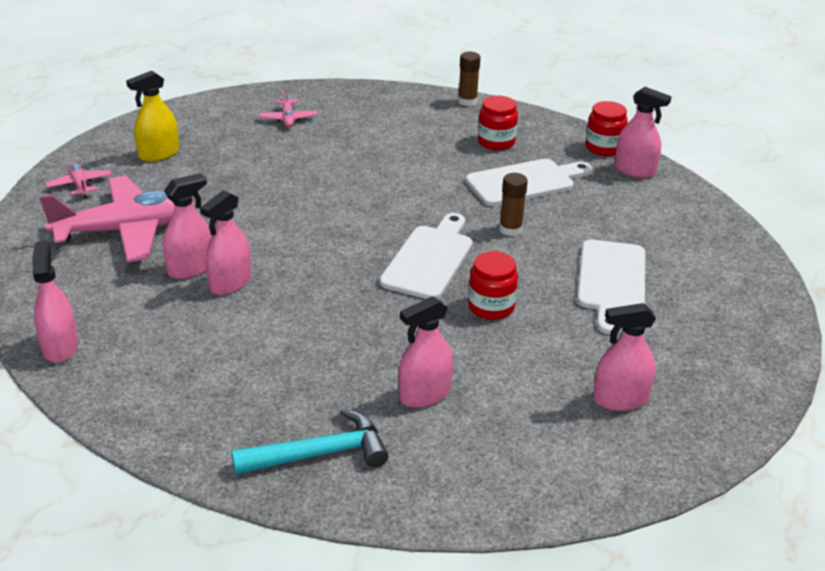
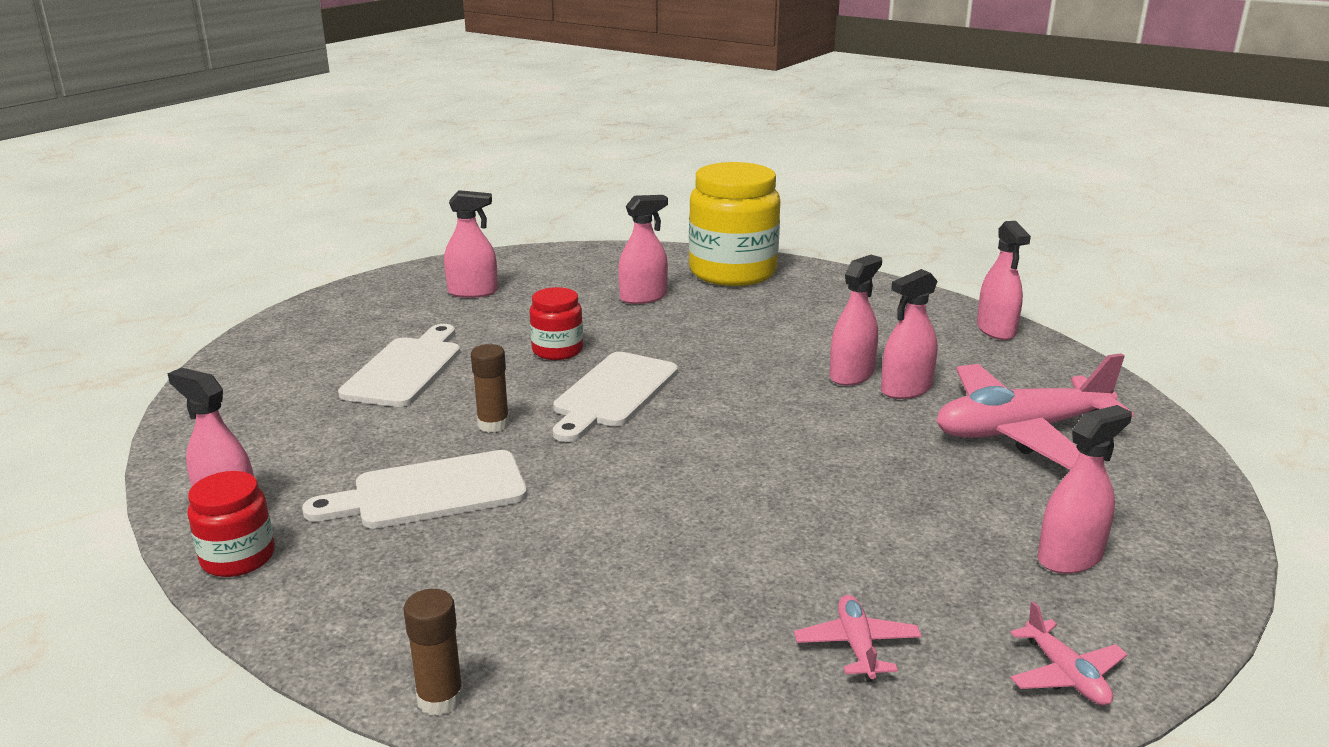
camera: 175 degrees left, 10 degrees down
pink plane [45,163,112,198] -> pink plane moved to [1010,601,1128,706]
yellow spray bottle [126,71,179,162] -> pink spray bottle [1037,405,1132,574]
turquoise hammer [231,408,388,475] -> yellow jar [689,162,780,286]
red jar [478,96,518,150] -> none

